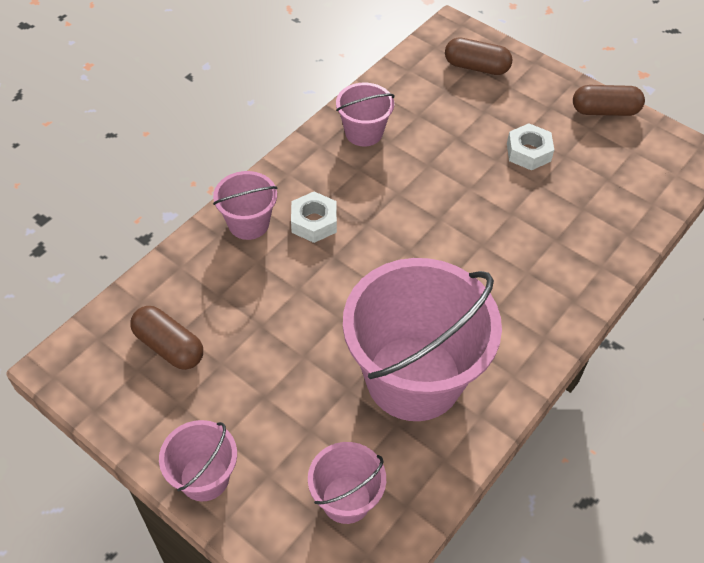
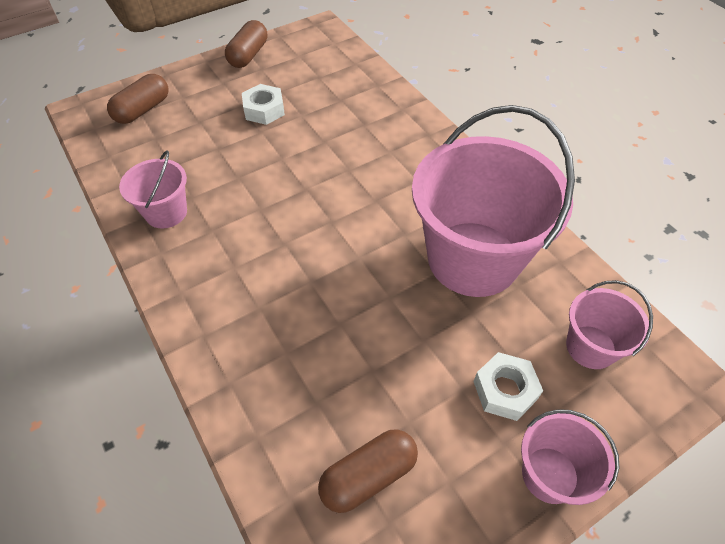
camera: 70 degrees left, 0 degrees up
pink bucket [213,171,277,240] -> none
white nut [291,192,337,243] -> white nut moved to [473,352,543,421]

